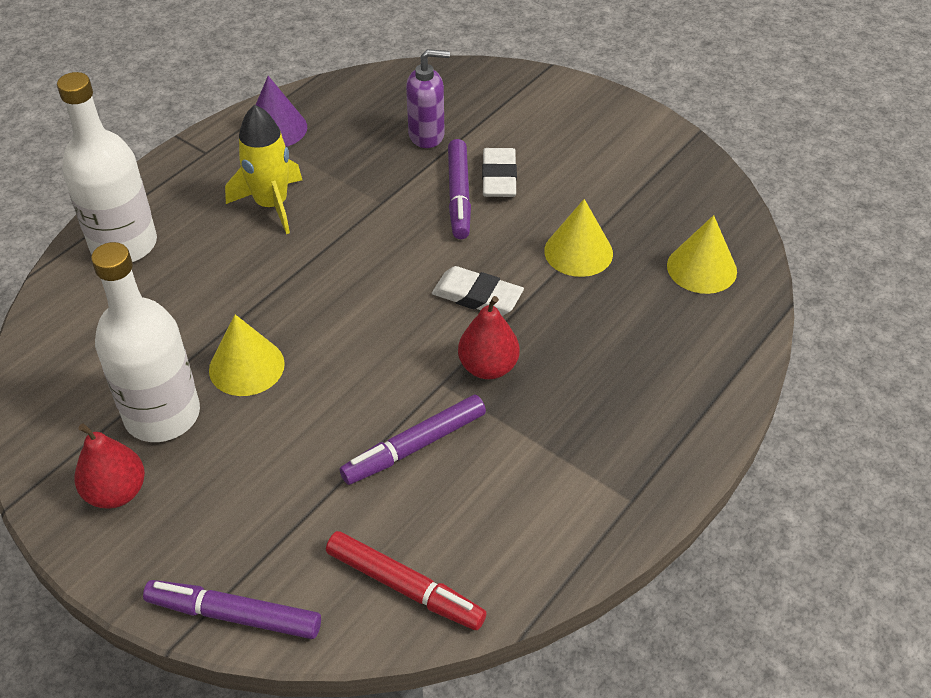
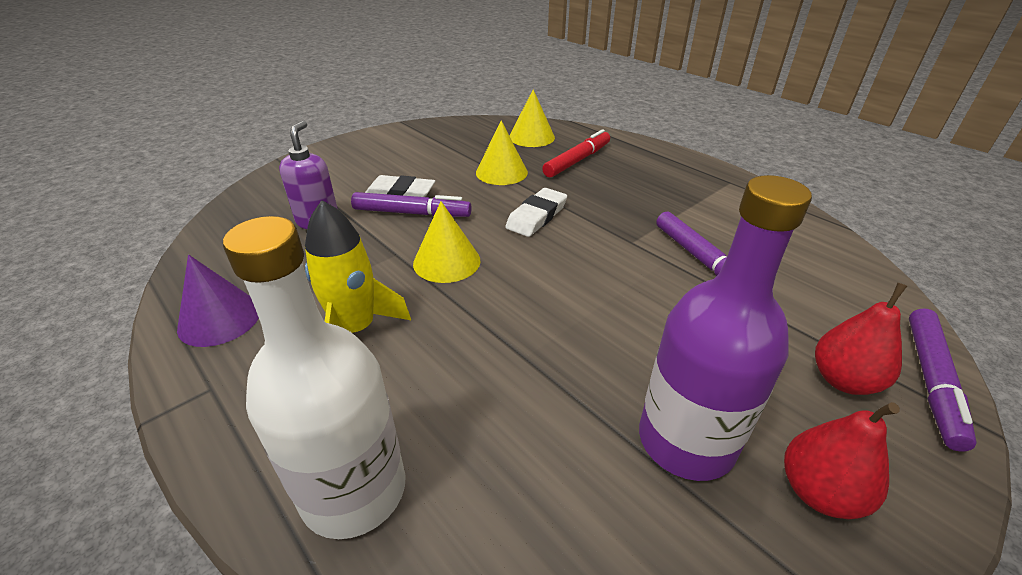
camera: 80 degrees left, 10 degrees down
white bottle [91,242,200,442] -> purple bottle [639,175,812,481]
yellow cone [209,314,285,396] -> yellow cone moved to [413,201,481,283]
red marker [326,531,486,630] -> red marker moved to [542,129,610,178]
red pear [458,296,519,379] -> red pear moved to [815,283,907,395]

